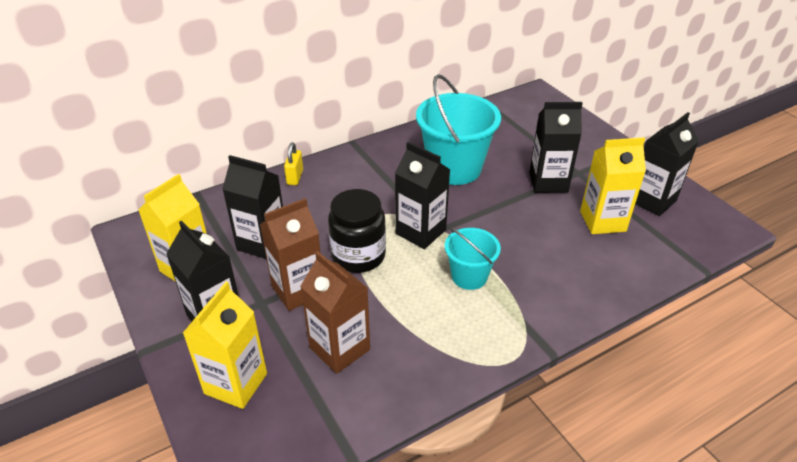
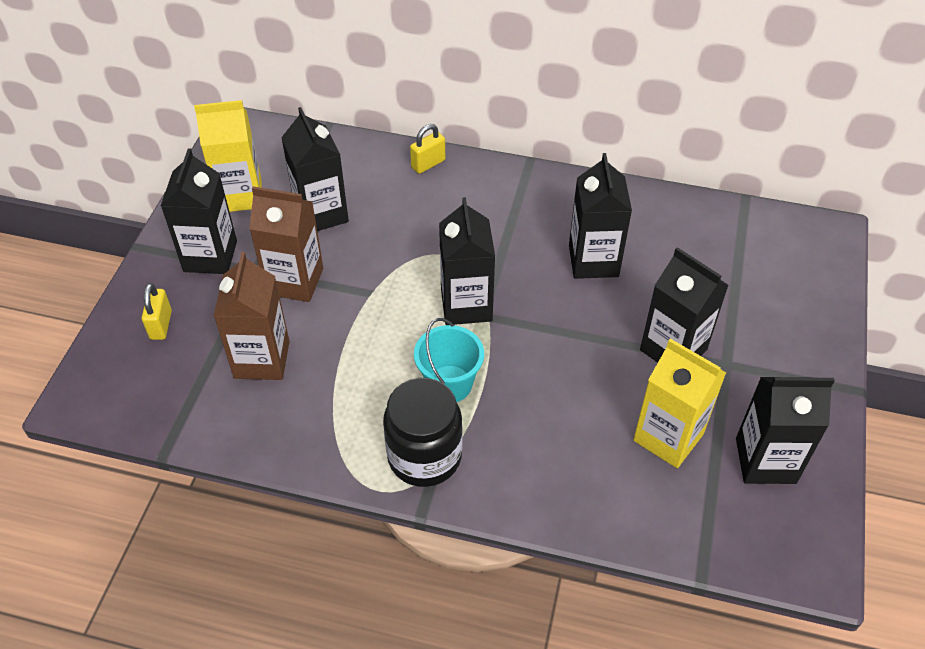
camera: 45 degrees right, 10 degrees up
yellow carton [183,282,267,409] -> yellow padlock [142,283,172,340]
black jar [328,189,386,273] -> black jar moved to [383,378,462,487]
turquoise bucket [416,74,501,185] -> black carton [569,153,632,279]

